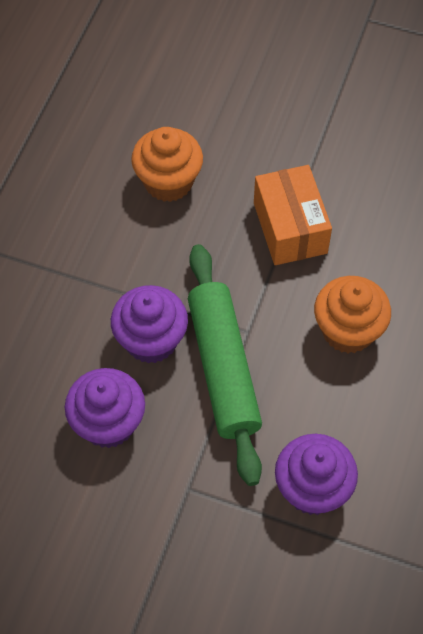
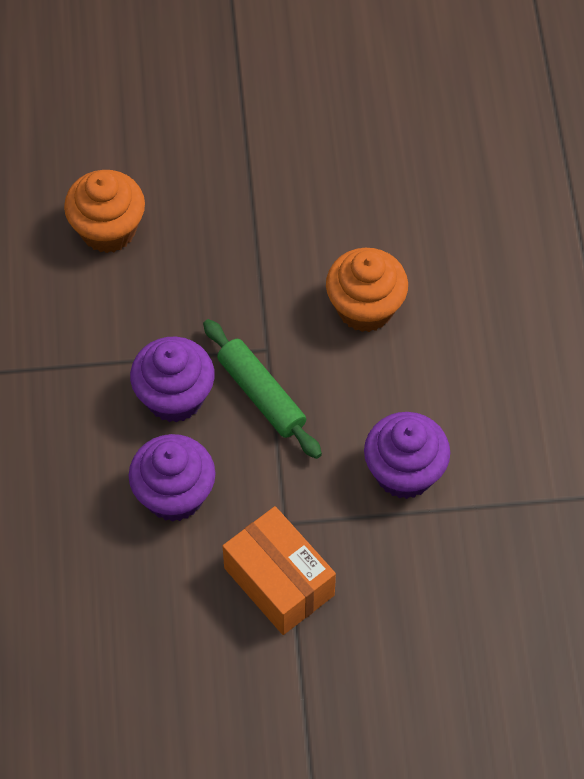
camera: 25 degrees left, 0 degrees up
green rolling pin [188,244,262,486] -> green rolling pin [203,319,322,459], size x0.66
orange box [254,165,332,265] -> orange box moved to [222,506,336,635]

